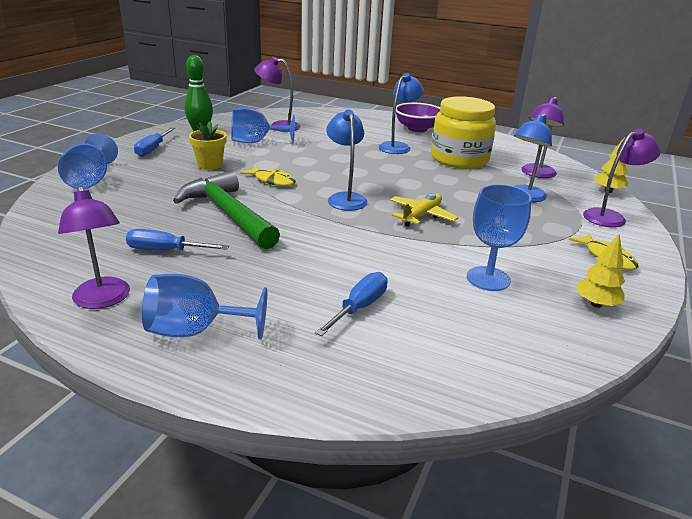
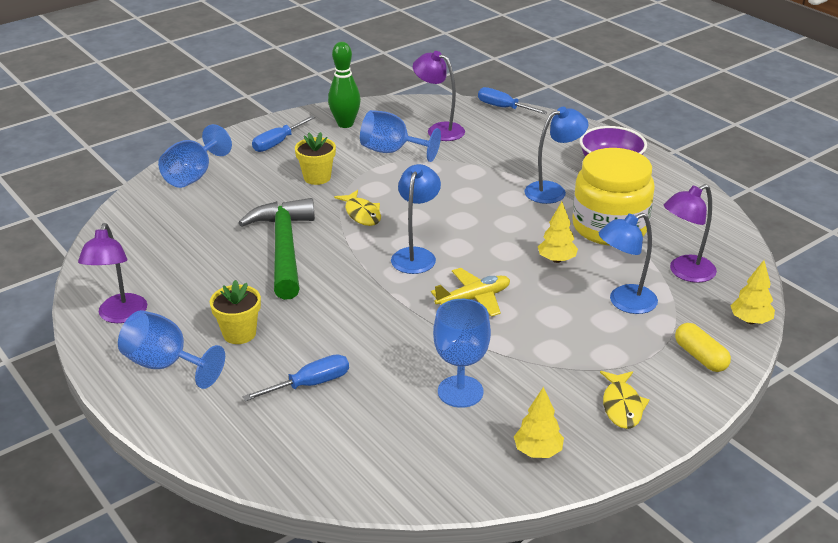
camera: 30 degrees right, 5 degrees up
blue screwdriver [126,229,229,251] -> blue screwdriver moved to [478,87,548,114]
purple lamp [583,129,661,227] -> yellow capsule [675,323,731,372]
none -> yellow flower pot [210,280,261,344]
none -> yellow tree [538,202,578,263]

